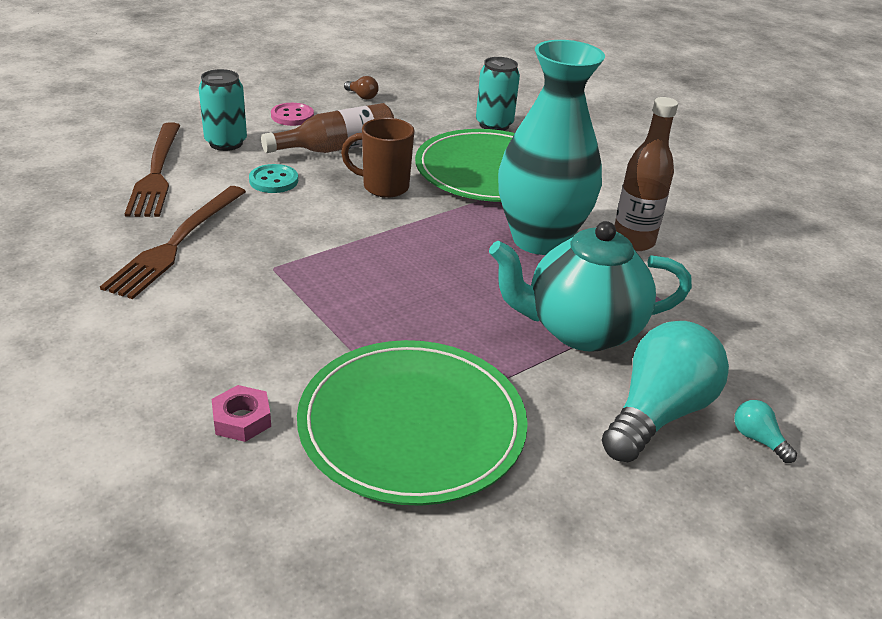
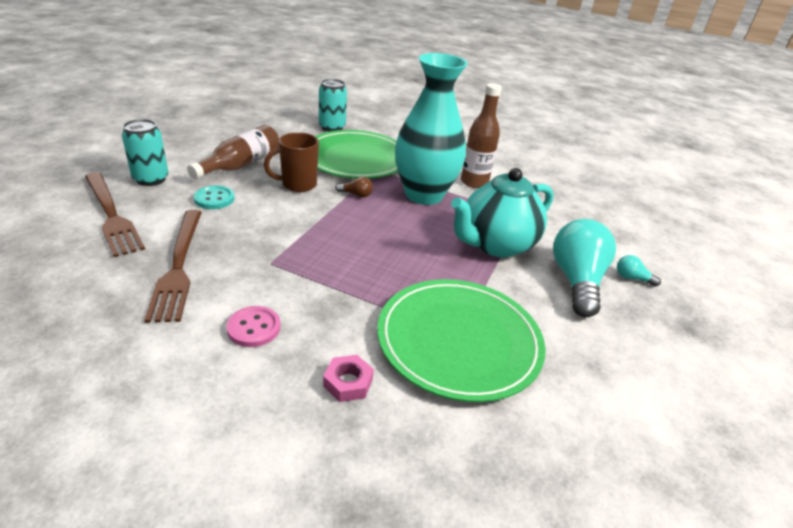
camera: 30 degrees left, 0 degrees up
pink button [271,103,314,126] -> pink button moved to [226,306,281,347]
brown light bulb [344,76,379,100] -> brown light bulb moved to [335,177,373,197]

